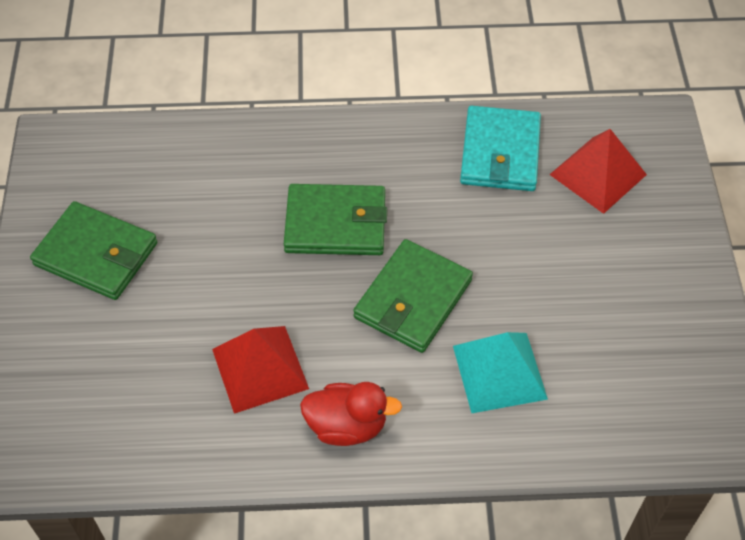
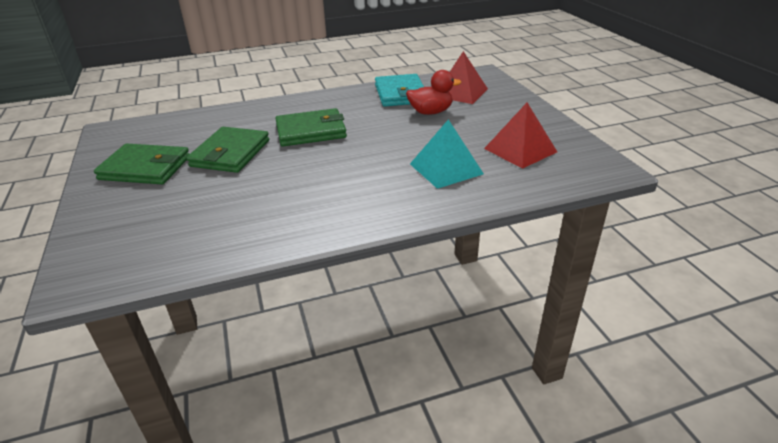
camera: 15 degrees left, 20 degrees down
red pyramid [212,326,309,414] -> red pyramid moved to [484,103,557,169]
red duck [300,382,402,446] -> red duck moved to [406,70,461,115]
green wallet [353,239,473,353] -> green wallet moved to [187,127,269,173]

